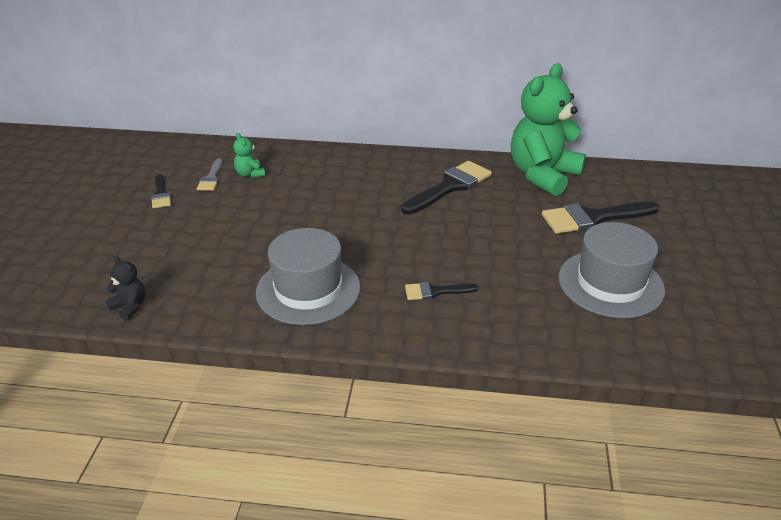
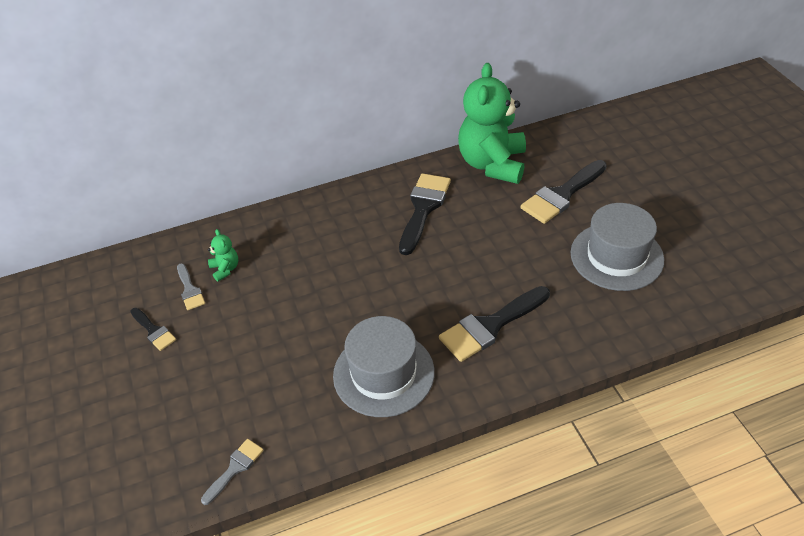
camera: 25 degrees left, 10 degrees up
black teddy bear [106,256,146,320] -> grey brush [201,439,264,505]
green teddy bear [233,133,265,178] -> green teddy bear turned 150 degrees counterclockwise [208,229,238,282]
black brush [405,282,479,300] -> black brush [439,286,550,362], size x1.87

